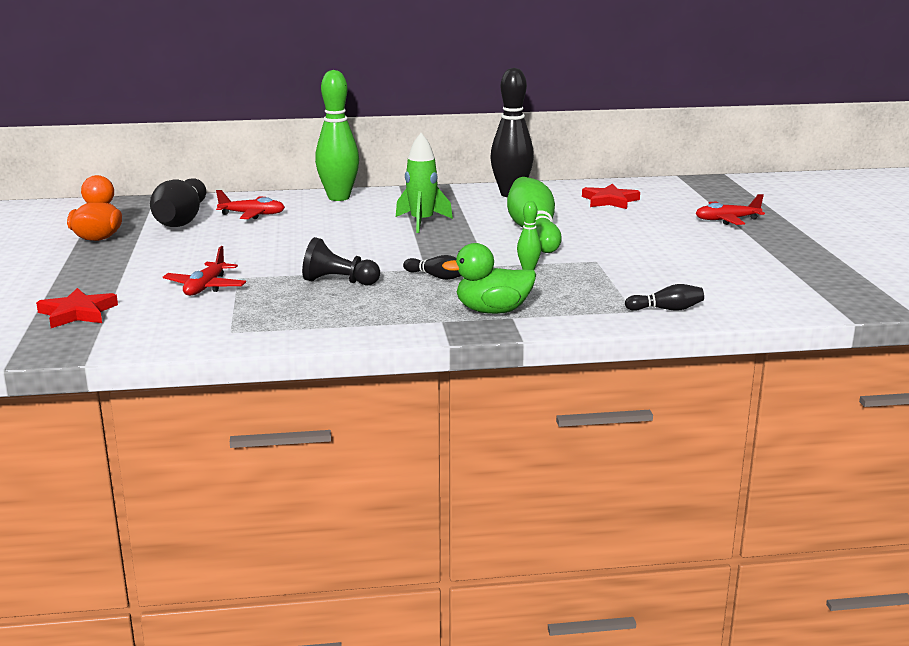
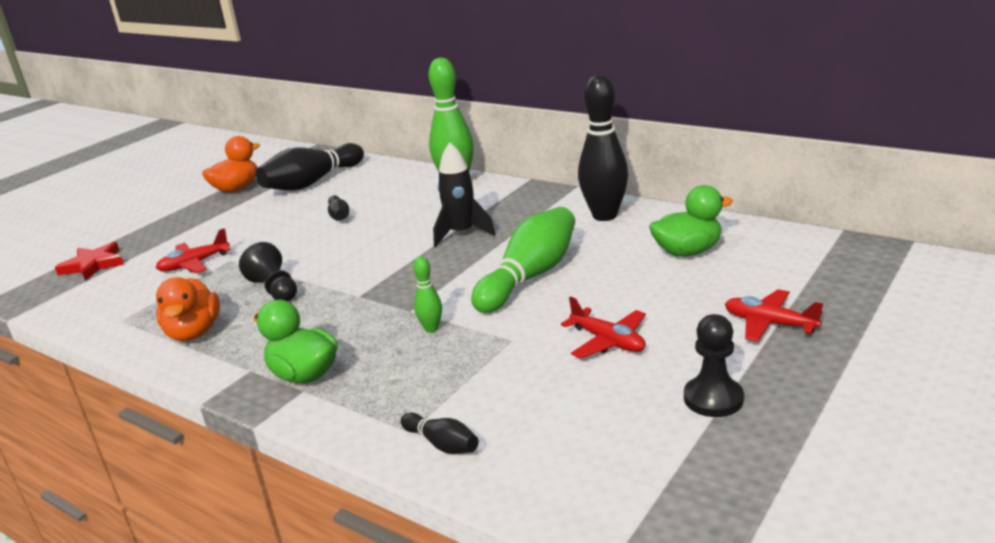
camera: 45 degrees right, 5 degrees up
red plane [216,190,285,219] -> red plane moved to [561,296,646,359]
green rocket [396,133,453,233] -> black rocket [433,142,495,247]
black bowling pin [403,255,461,280] -> black bowling pin moved to [328,195,349,220]
red star [582,184,640,209] -> green duck [649,185,733,257]
none -> orange duck [156,277,220,341]
none -> black pawn [684,314,744,417]

